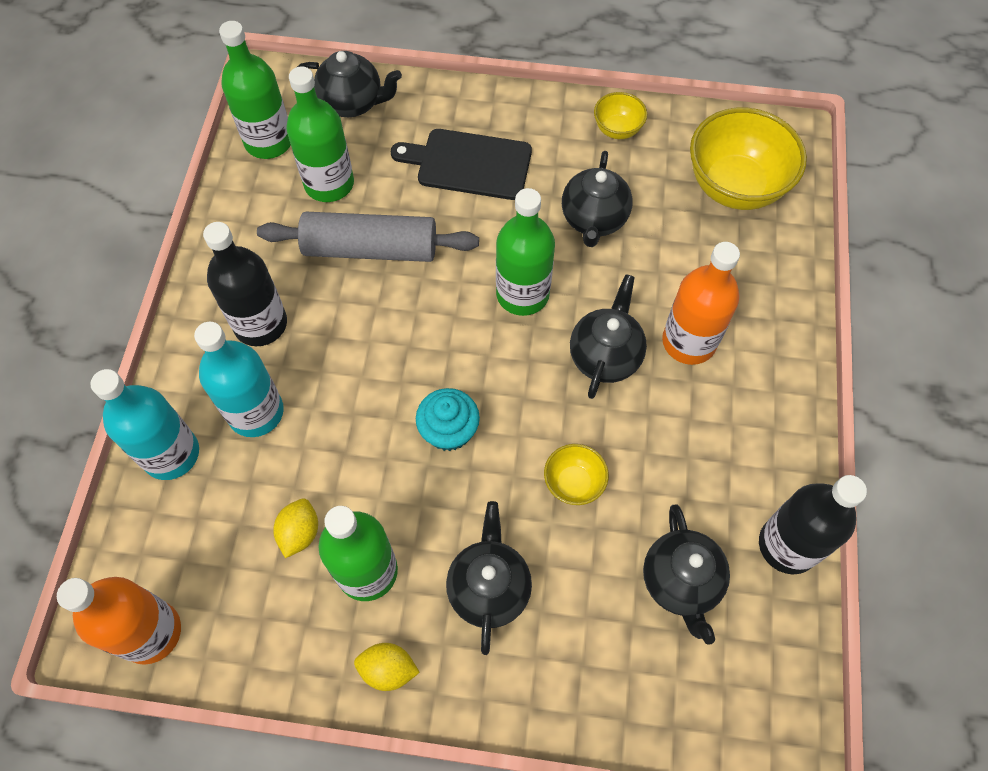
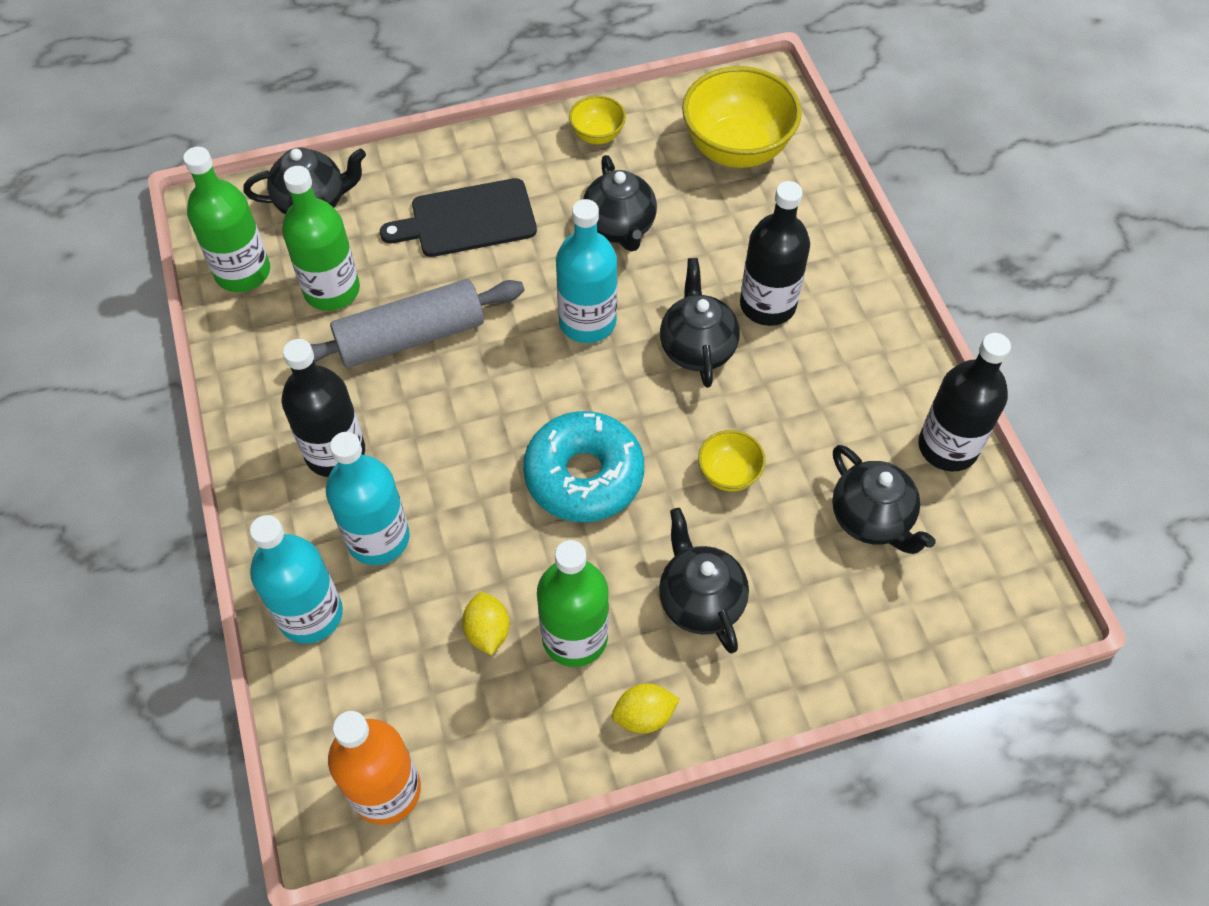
camera: 25 degrees left, 5 degrees down
turquoise cupcake [416,388,480,451] -> turquoise donut [523,411,644,522]
green bottle [496,188,555,316] -> turquoise bottle [556,199,617,343]
orange bottle [662,242,740,365] -> black bottle [740,181,810,326]

